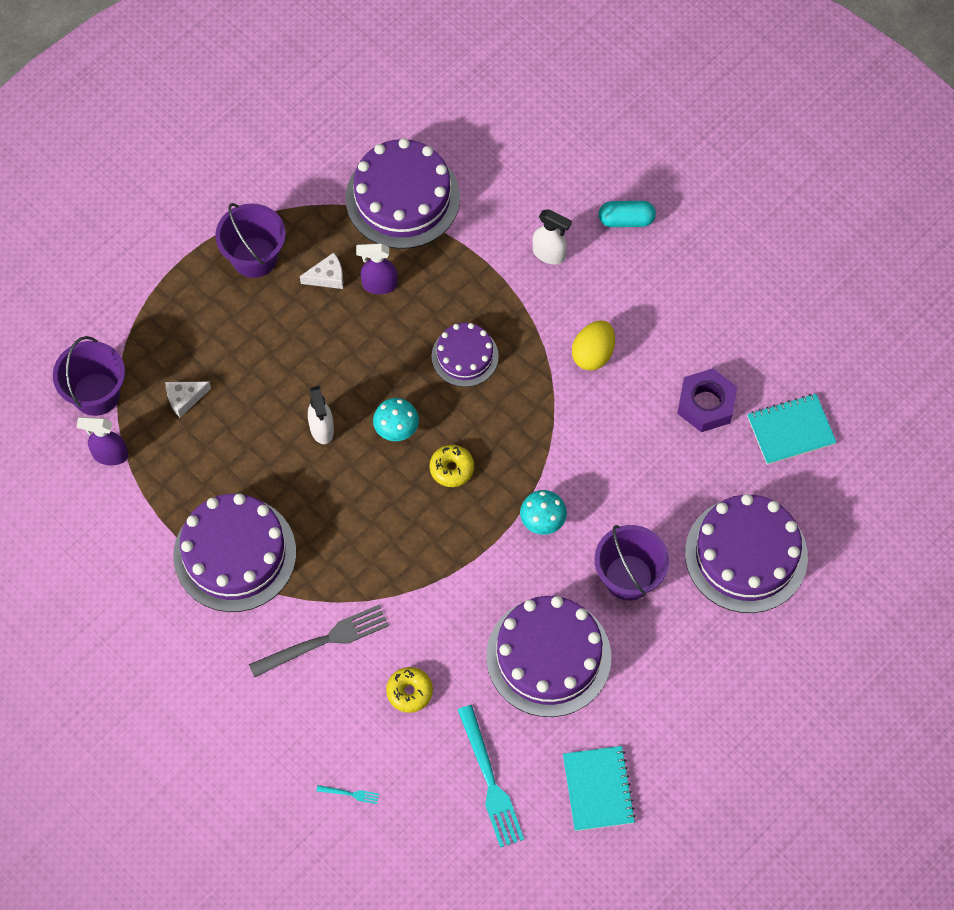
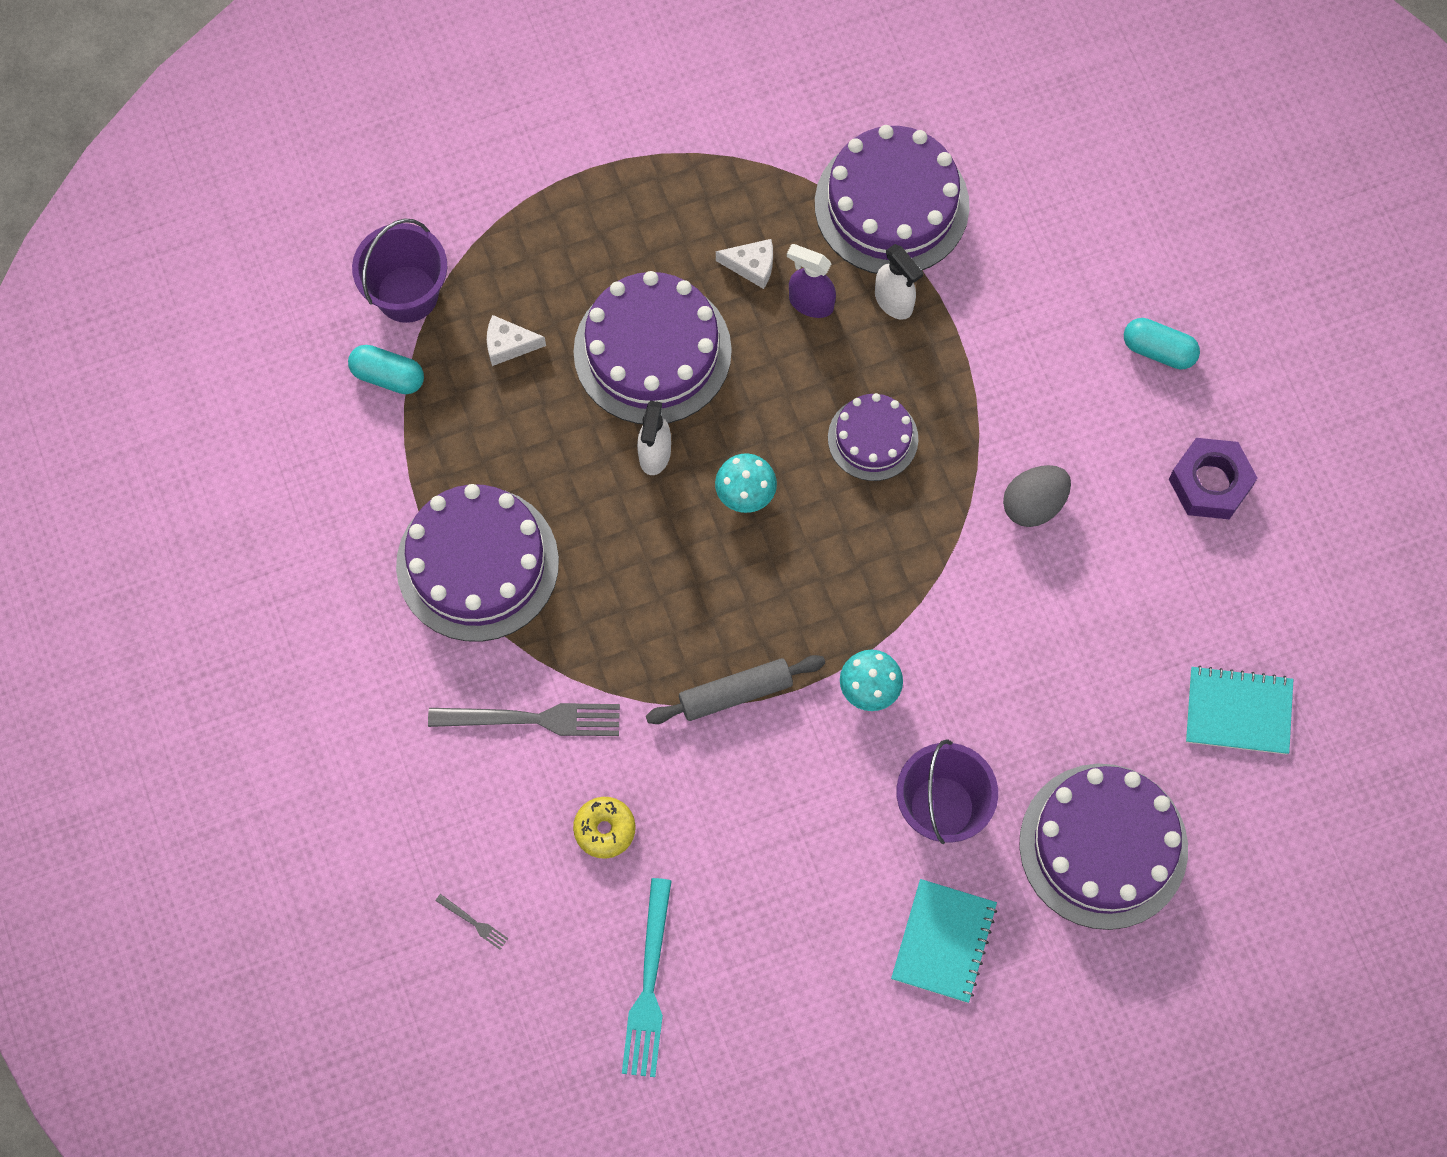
camera: 25 degrees right, 5 degrees up
purple spray bottle [77,417,128,465] -> turquoise capsule [348,345,424,394]
purple bucket [215,203,286,278] -> none
turquoise fork [316,785,379,804] -> grey fork [435,894,508,950]
yellow donut [430,445,474,487] -> none
purple cake [486,596,611,717] -> purple cake moved to [573,271,732,424]
white spray bottle [533,209,572,264] -> white spray bottle moved to [875,244,923,320]
turquoise notebook [563,746,636,831] -> turquoise notebook moved to [891,879,997,1003]
yellow egg [572,321,615,371] -> grey egg [1003,465,1071,527]
purple nut [677,368,737,432] -> purple nut moved to [1169,438,1257,519]
none -> grey rolling pin [646,655,825,724]

